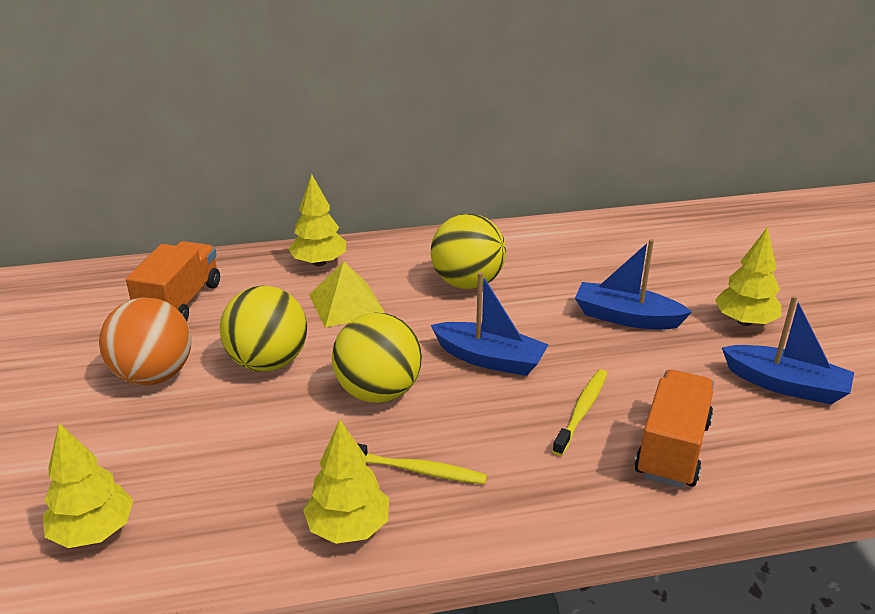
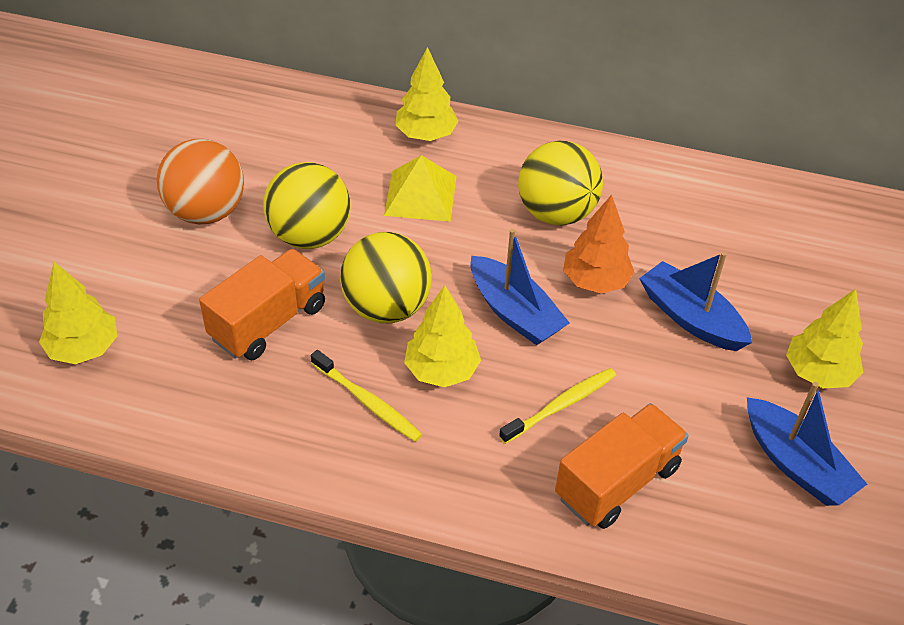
camera: 25 degrees right, 15 degrees up
orange truck [126,241,220,321] -> orange truck moved to [199,249,325,360]
yellow tree [303,419,389,544] -> yellow tree moved to [404,285,481,387]
none -> orange tree [563,195,634,294]

